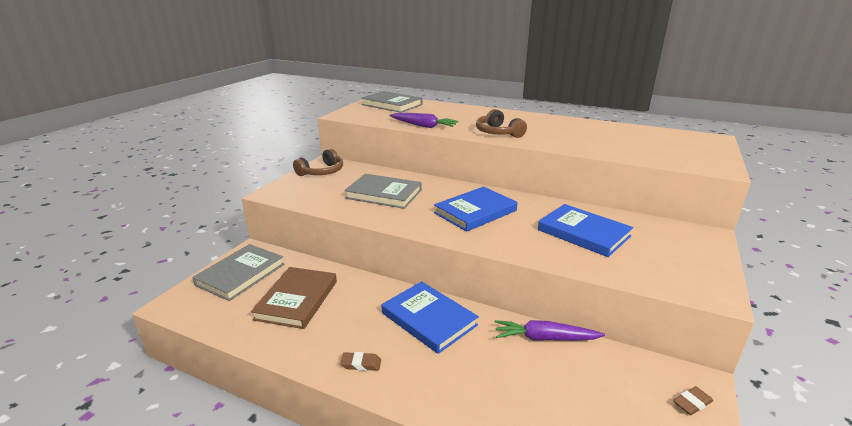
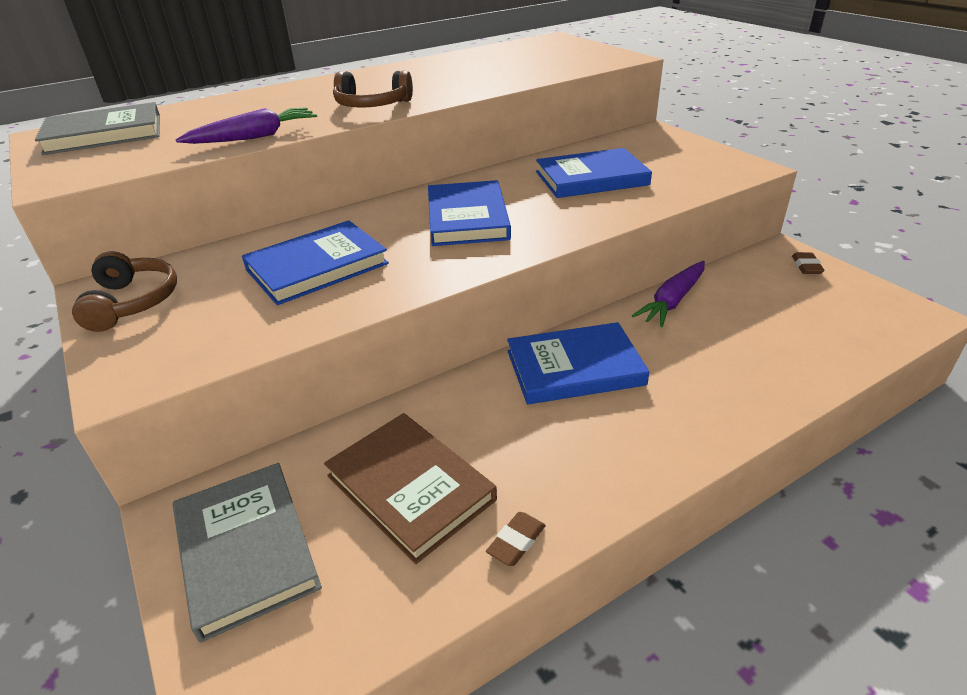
camera: 55 degrees left, 10 degrees up
brown eraser [340,352,381,371] -> brown eraser moved to [486,512,546,566]
grey book [344,174,422,209] -> blue book [242,220,389,305]

